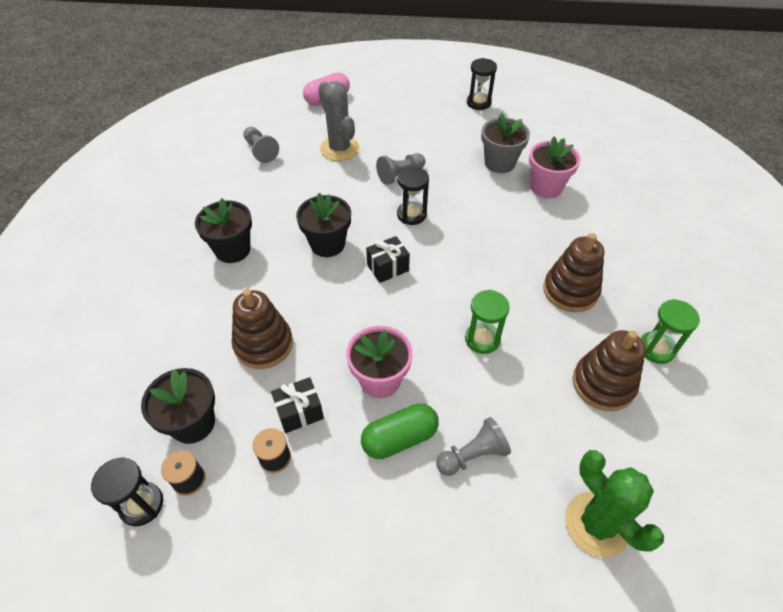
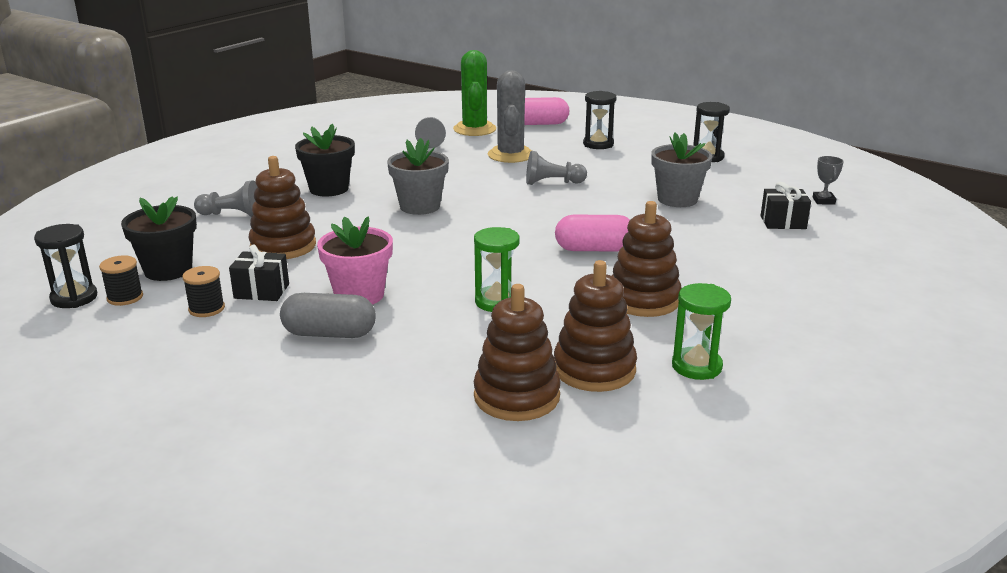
camera: 30 degrees right, 25 degrees down
black flower pot [296,193,351,257] -> grey flower pot [387,138,449,215]
green capsule [361,403,439,459] -> grey capsule [280,293,376,338]
black gift [366,236,410,283] -> black gift moved to [761,182,811,229]
black hourglass [397,167,429,225] -> black hourglass moved to [583,91,617,149]
grey pawn [436,417,511,476] -> grey pawn moved to [194,180,257,217]
pink flower pot [529,137,581,198] -> none
green cactus [565,450,664,558] -> green cactus moved to [453,50,496,136]
none -> brown stacking toy [474,284,561,421]
none -> pink capsule [555,215,630,252]
none -> grey trophy [813,156,844,205]

